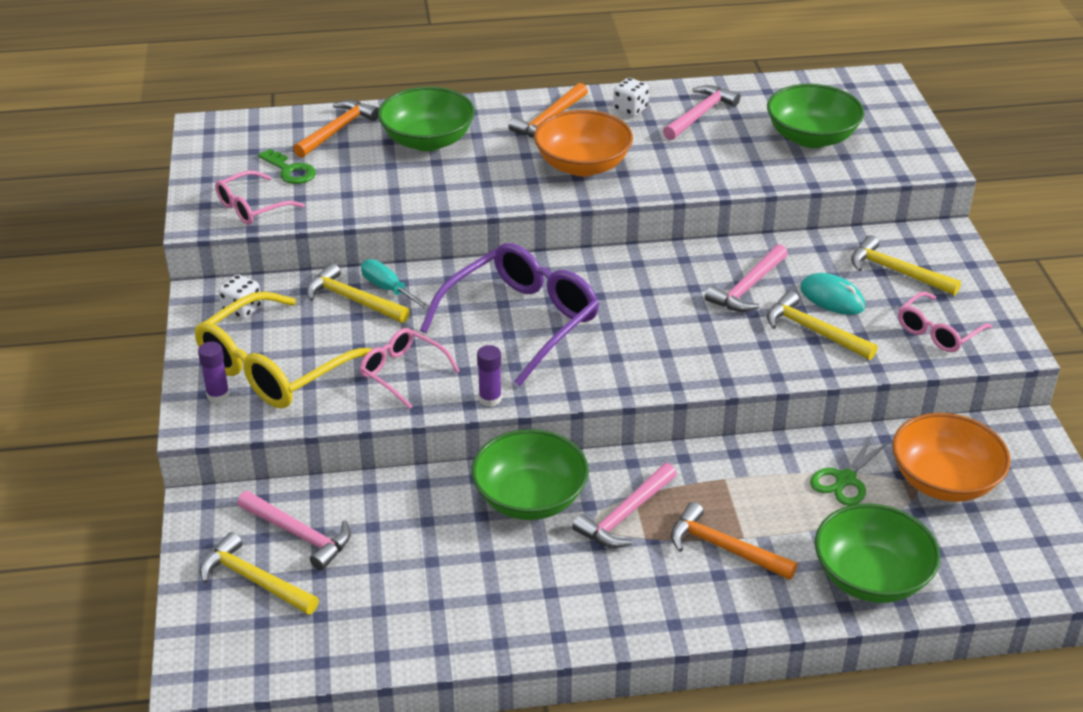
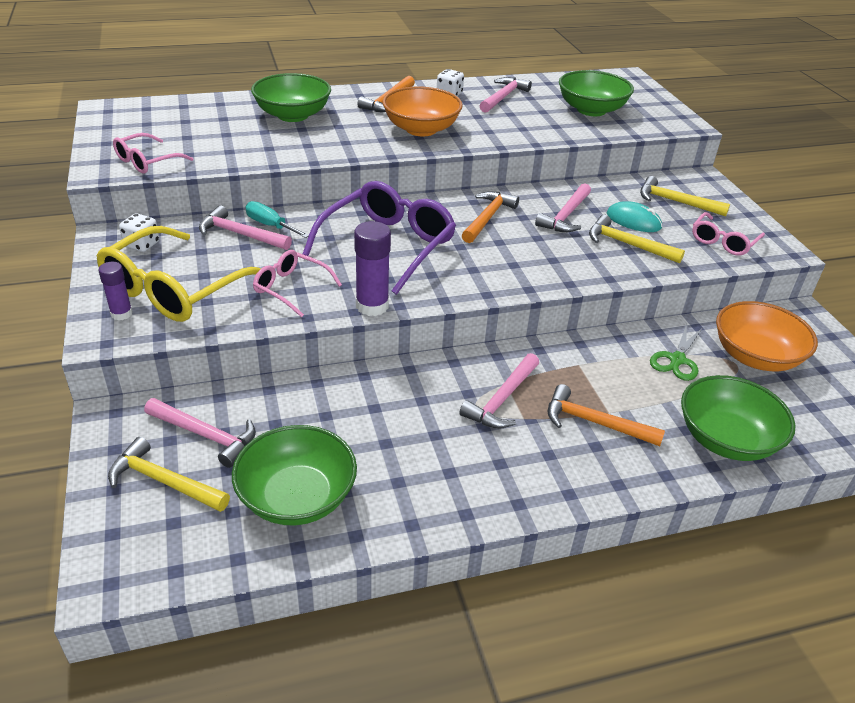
camera: 10 degrees left, 0 degrees up
green key [258,149,316,184] -> none
orange hammer [293,100,379,158] -> orange hammer moved to [462,191,519,243]
yellow hammer [306,263,410,323] -> pink hammer [199,205,292,250]
green bowl [471,429,589,520] -> green bowl moved to [232,425,357,525]
purple glue stick [477,345,502,407] -> purple glue stick [354,221,391,316], size x1.63

